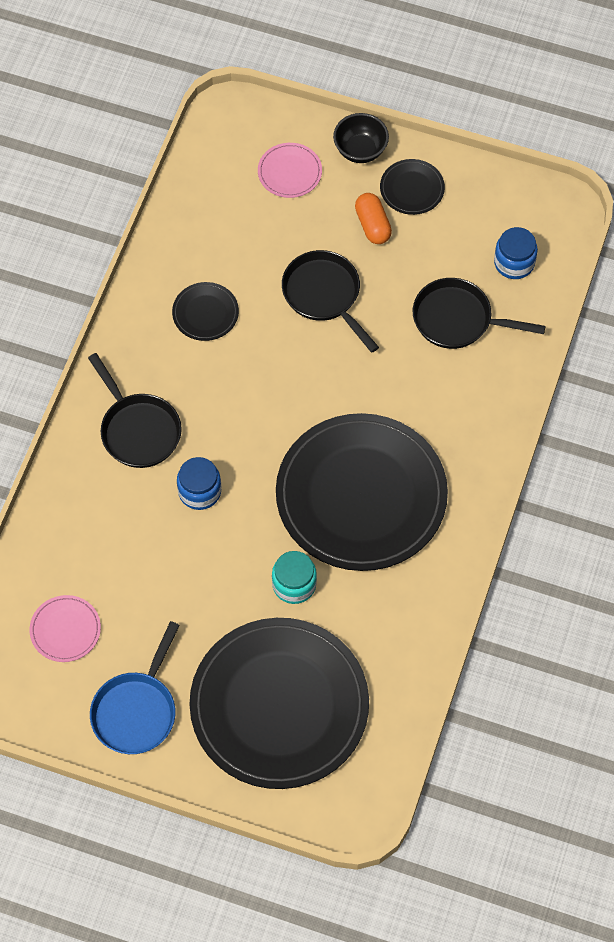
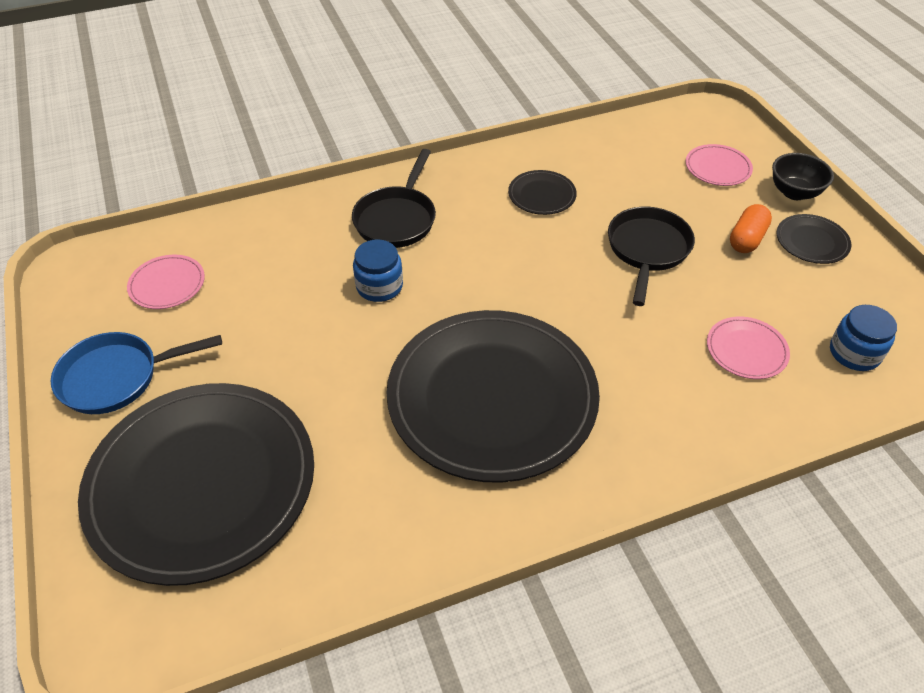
camera: 50 degrees right, 15 degrees down
turquoise jar [272,551,317,604] -> none
black pan [413,278,546,349] -> pink plate [707,317,790,379]

